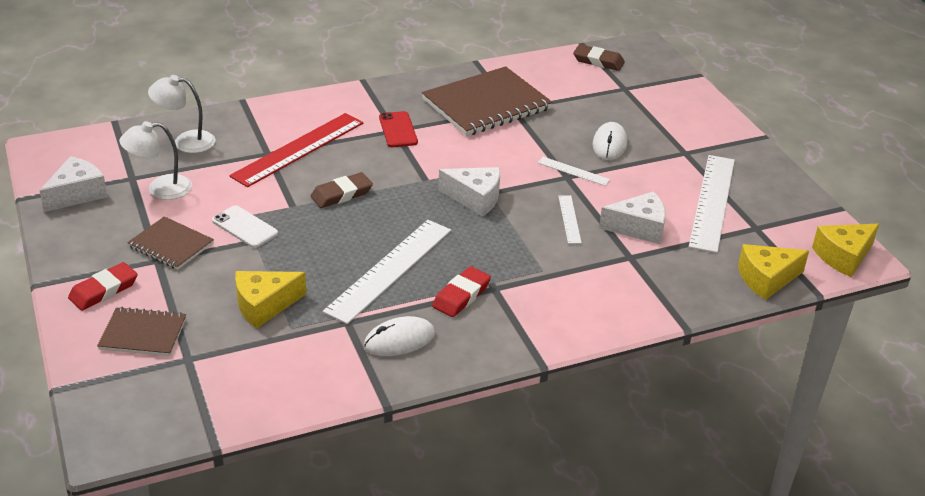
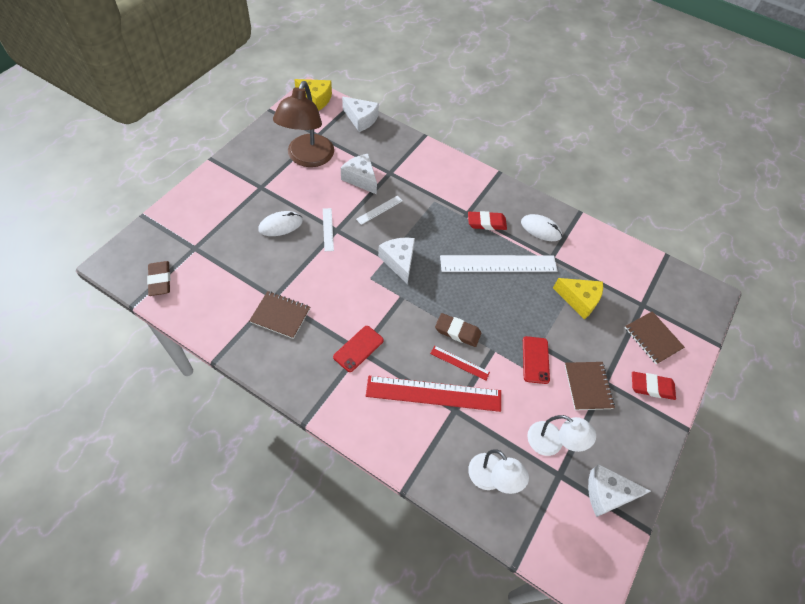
camera: 130 degrees left, 20 degrees up
white phone [212,205,278,248] -> red phone [523,336,550,384]
brown notebook [422,66,553,136] -> brown notebook [249,291,310,339], size x0.54
white ruler [689,155,735,253] -> brown lamp [273,81,334,167]
yellow cheese [738,244,809,300] -> white cheese [342,97,379,132]
none -> red ruler [430,346,490,380]

